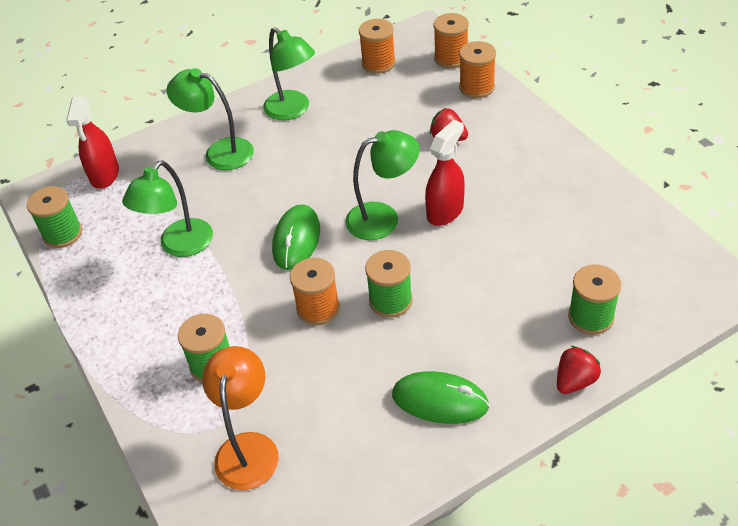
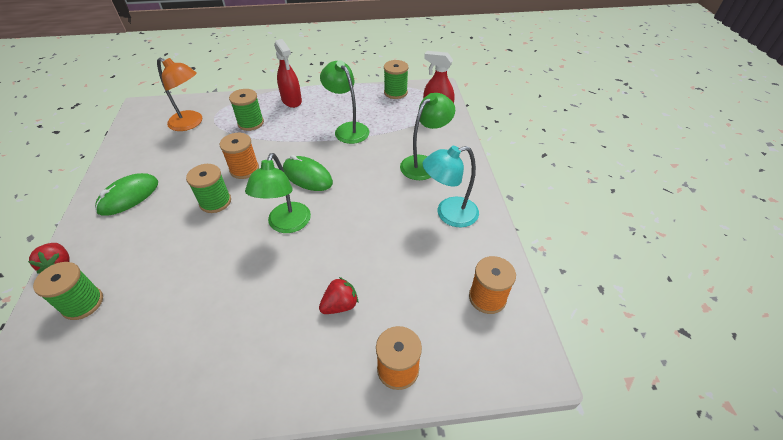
camera: 110 degrees right, 0 degrees up
green lamp [263,27,315,120] -> turquoise lamp [422,146,479,227]
red spray bottle [425,120,465,226] -> red spray bottle moved to [274,39,302,108]
orange spool [434,13,469,68] -> none

